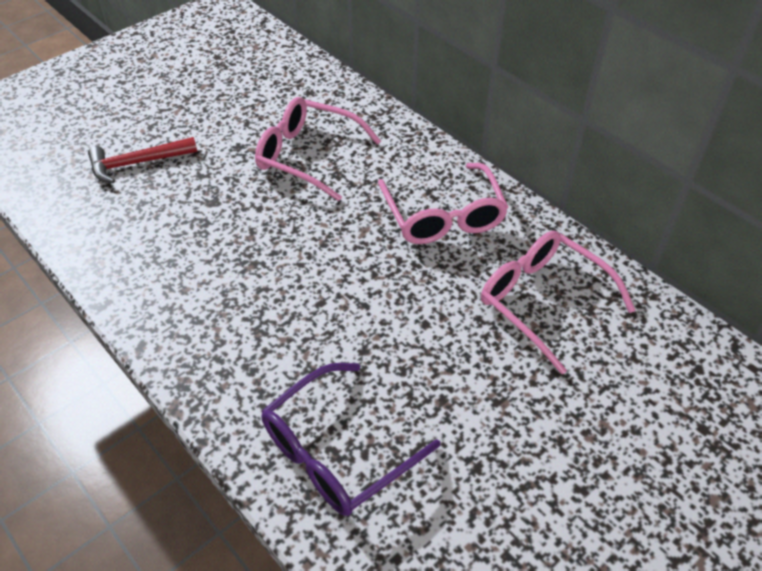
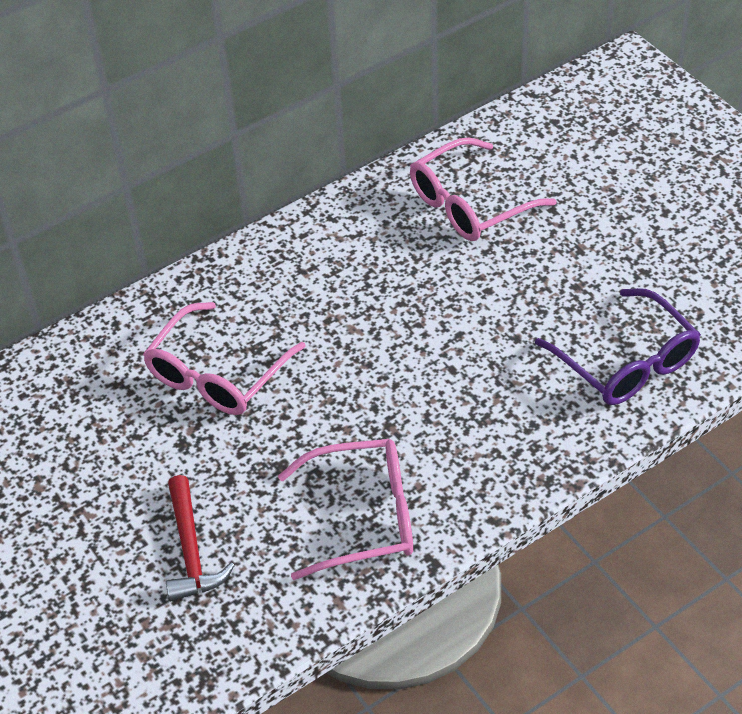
camera: 80 degrees left, 0 degrees up
pink glasses [378,163,508,244] -> pink glasses moved to [278,439,413,580]

